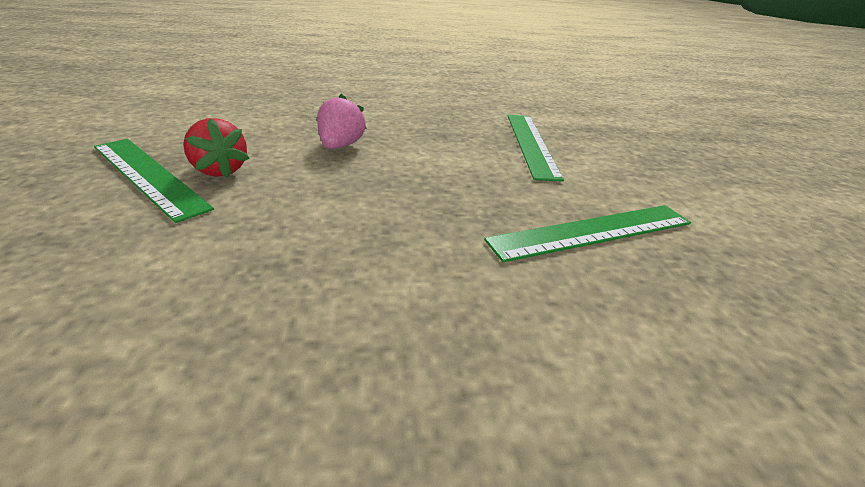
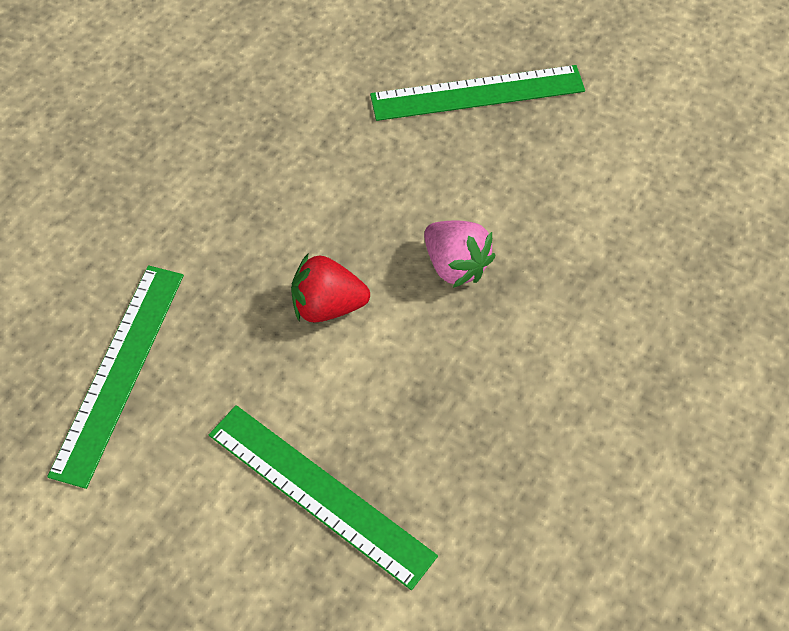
camera: 130 degrees right, 25 degrees up
red strawberry [183,118,249,178] -> red strawberry moved to [291,253,370,323]

